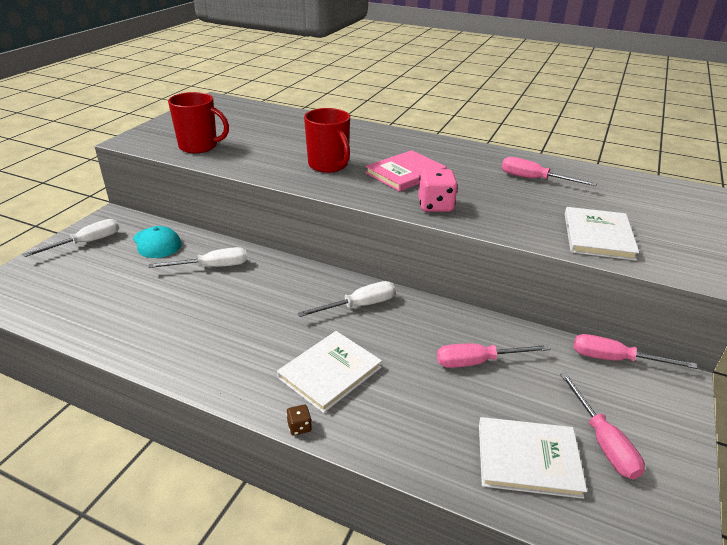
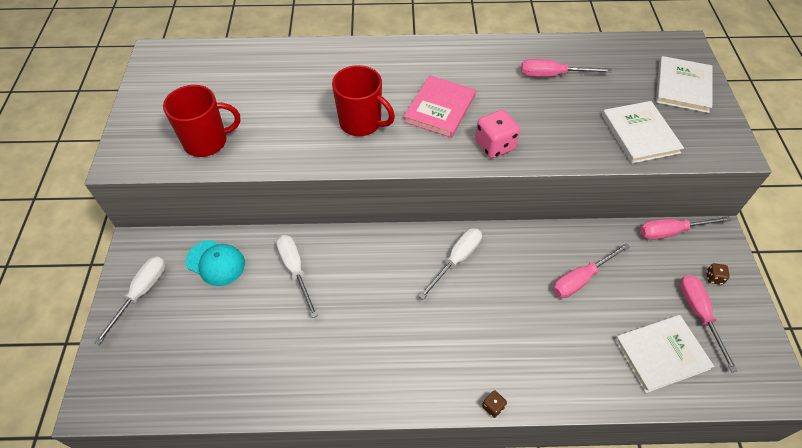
camera: 25 degrees left, 20 degrees up
white screwdriver [148,247,247,268] -> white screwdriver turned 75 degrees counterclockwise [276,235,318,318]
white book [277,331,382,413] -> white book moved to [656,56,712,113]
pink screwdriver [560,373,645,479] -> pink screwdriver turned 150 degrees counterclockwise [680,275,738,372]
none -> brown dice [706,263,730,285]

